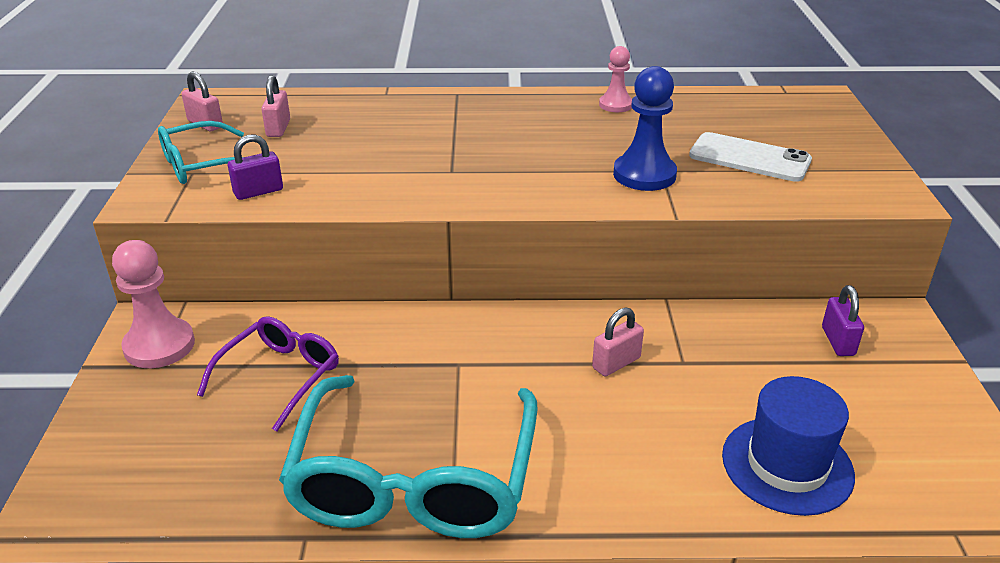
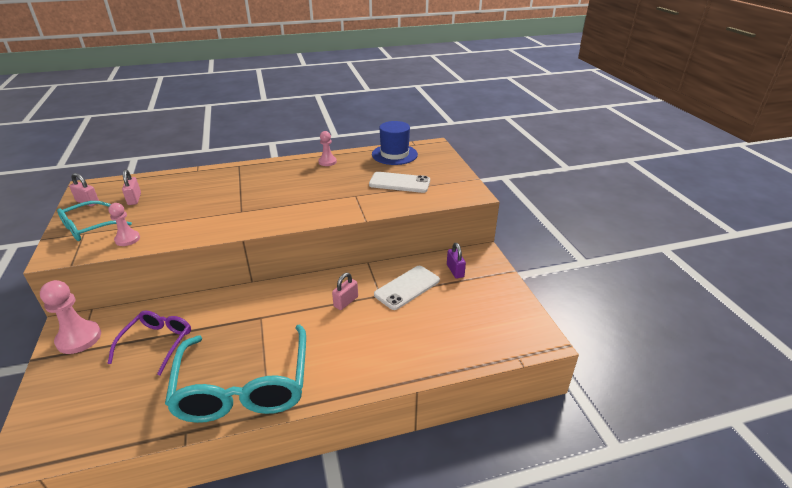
camera: 15 degrees left, 0 degrees up
purple padlock [228,135,283,200] -> pink pawn [108,203,140,246]
blue pawn [613,66,677,191] -> none
blue hat [722,376,855,516] -> blue hat moved to [372,121,418,165]
none -> white phone [374,266,440,310]

